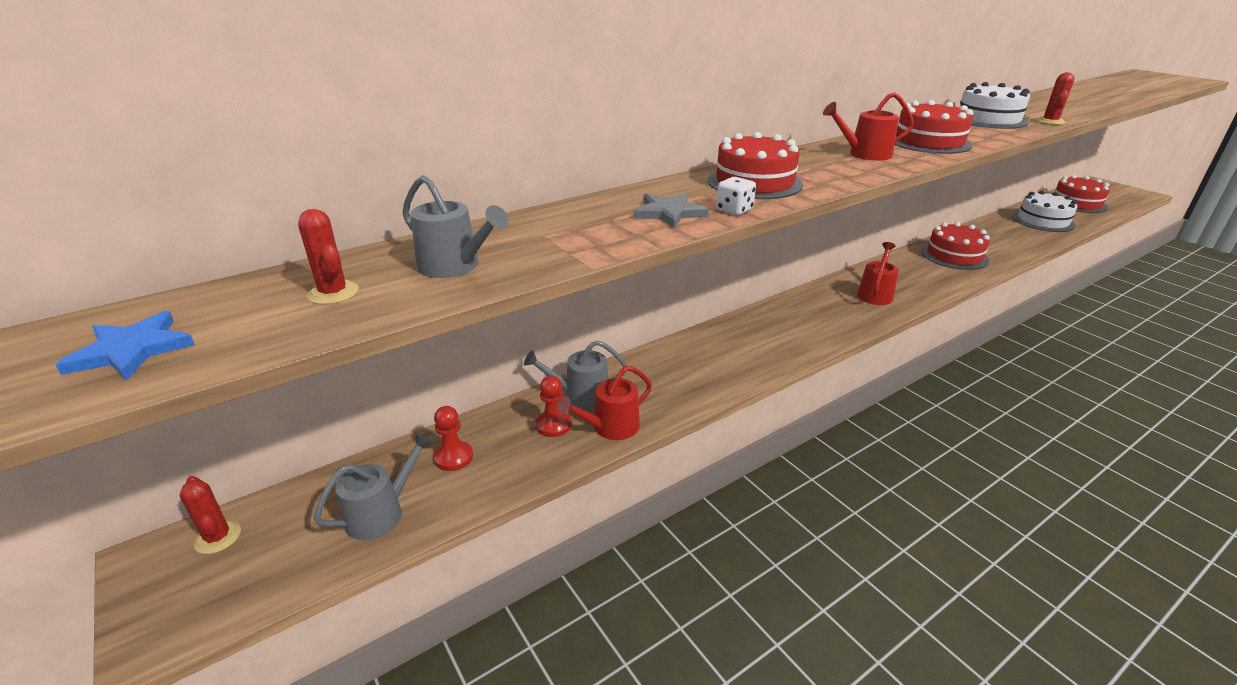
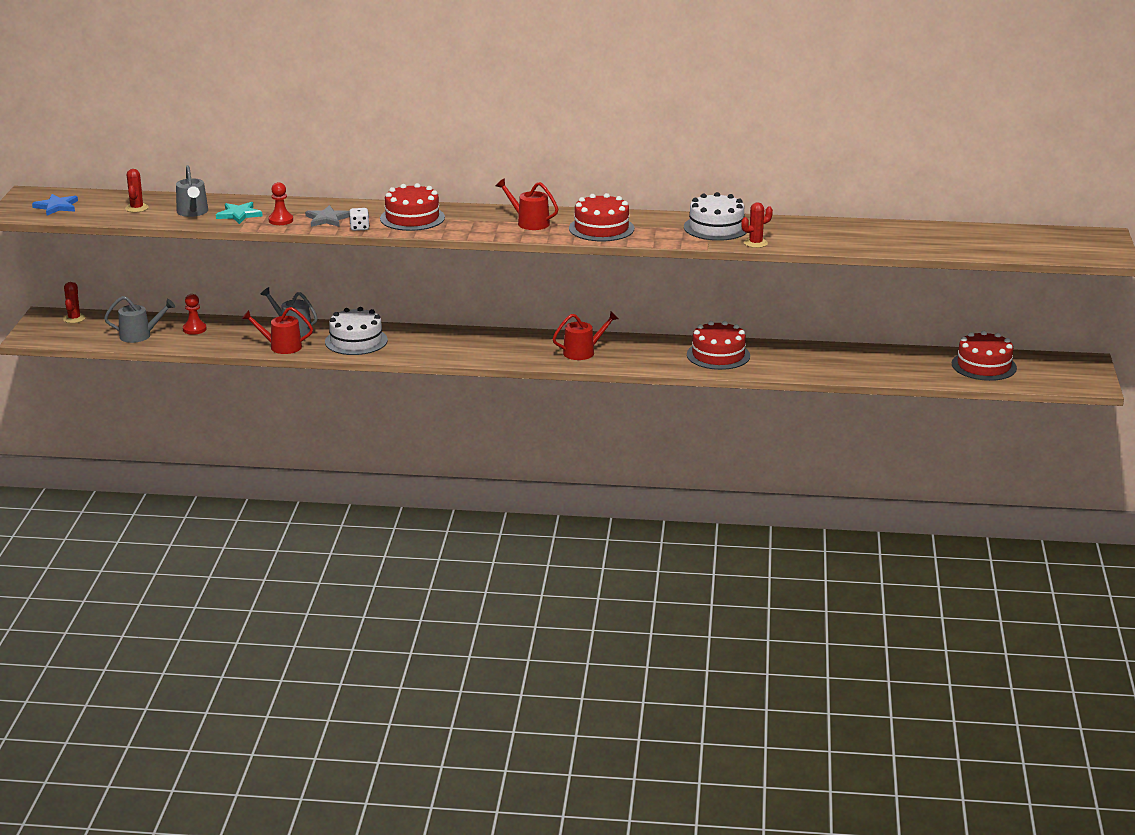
camera: 40 degrees right, 5 degrees down
red pawn [536,376,572,437] -> red pawn moved to [268,182,293,225]
white cake [1012,191,1077,232] -> white cake moved to [325,307,388,355]
none -> turquoise star [216,202,262,224]

